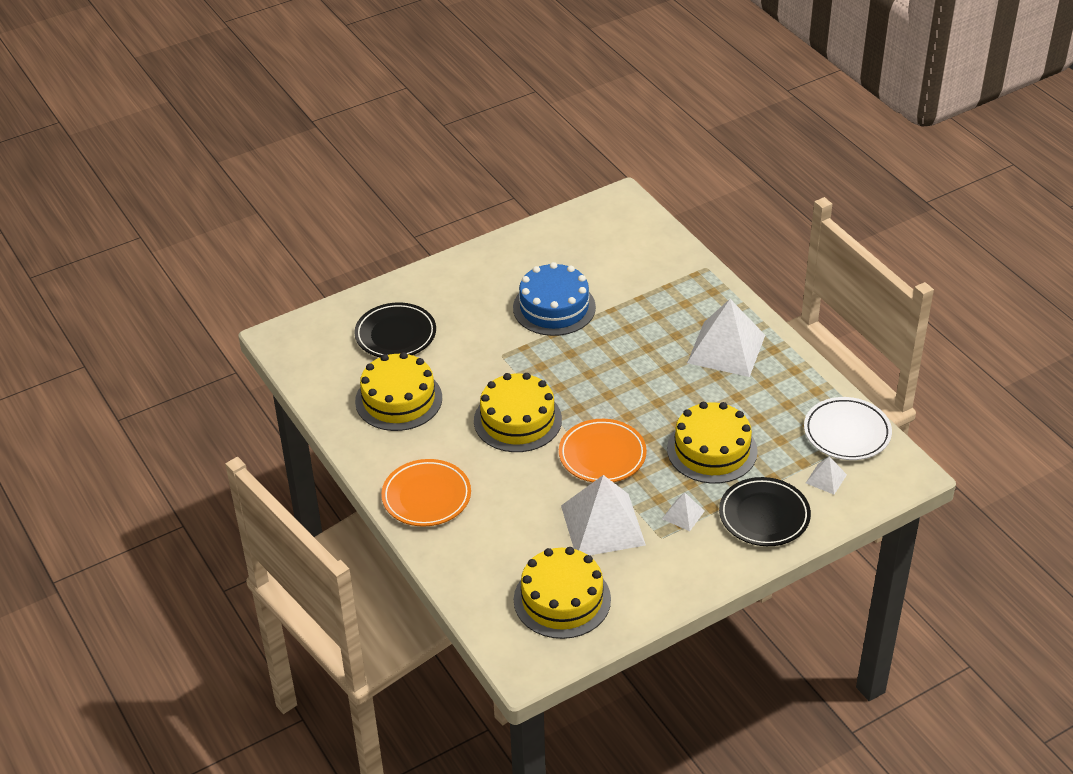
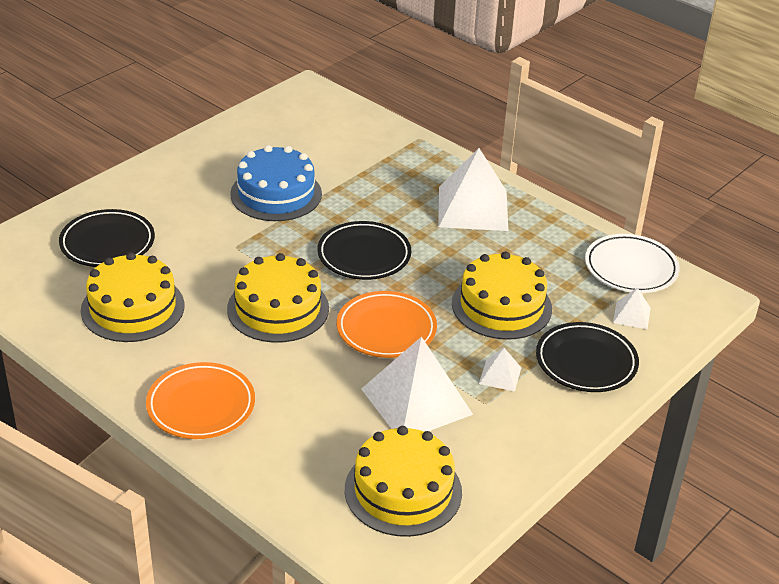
camera: 20 degrees left, 5 degrees down
none -> black plate [317,221,411,280]

